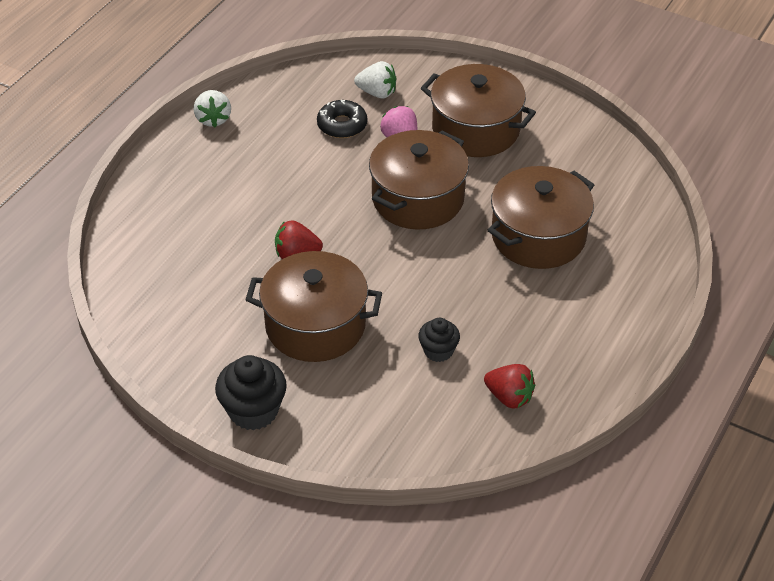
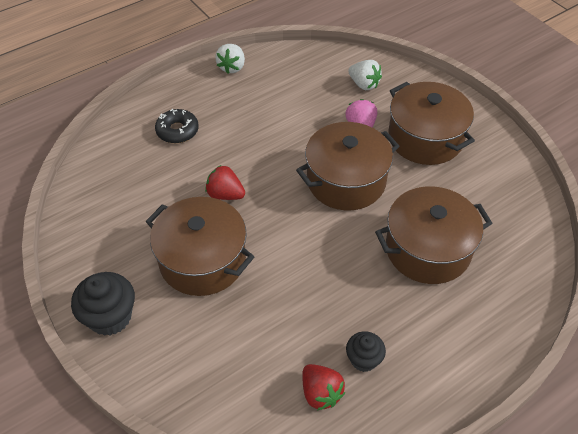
camera: 25 degrees right, 5 degrees up
black donut [317,100,367,138] -> black donut moved to [155,109,199,143]
black cupcake [418,318,460,362] -> black cupcake moved to [346,331,386,372]

